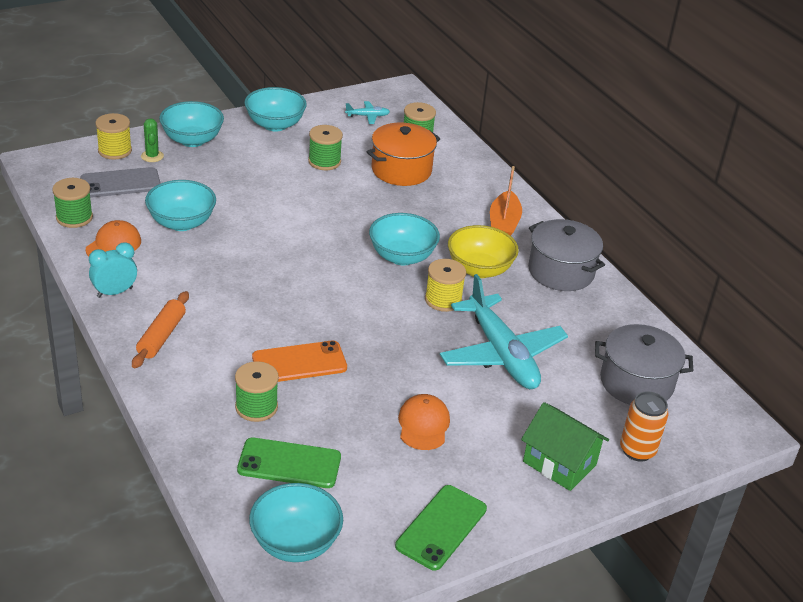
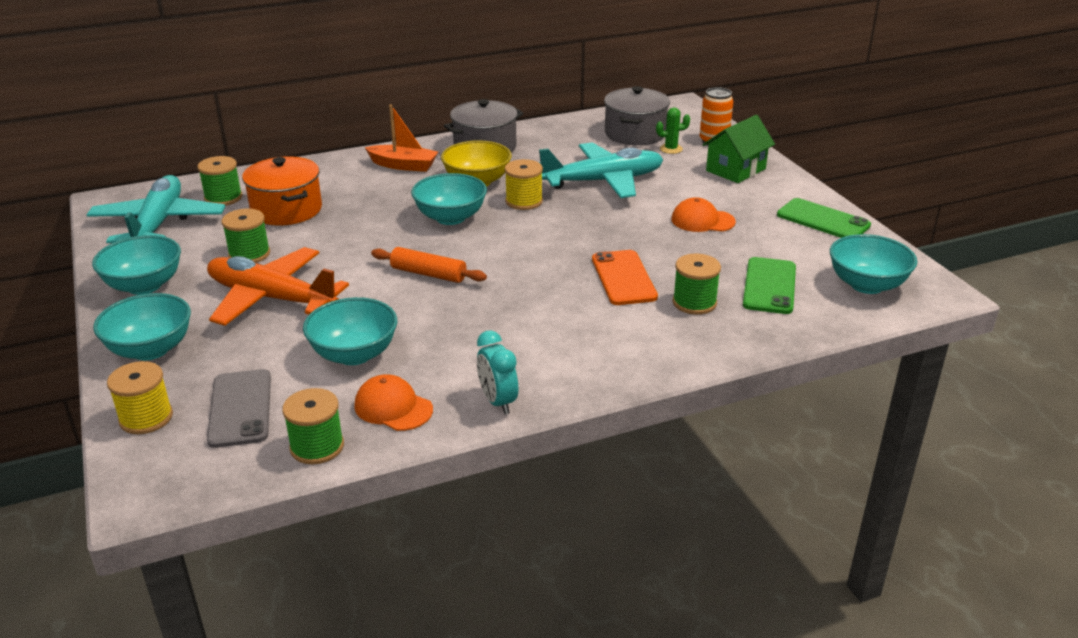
camera: 80 degrees left, 5 degrees down
orange rolling pin [132,291,189,368] -> orange rolling pin moved to [371,247,487,283]
green cactus [141,118,164,162] -> green cactus moved to [656,107,690,154]
turquoise plane [345,101,390,124] -> turquoise plane [86,175,225,243], size x2.48
none -> orange plane [207,247,349,326]

